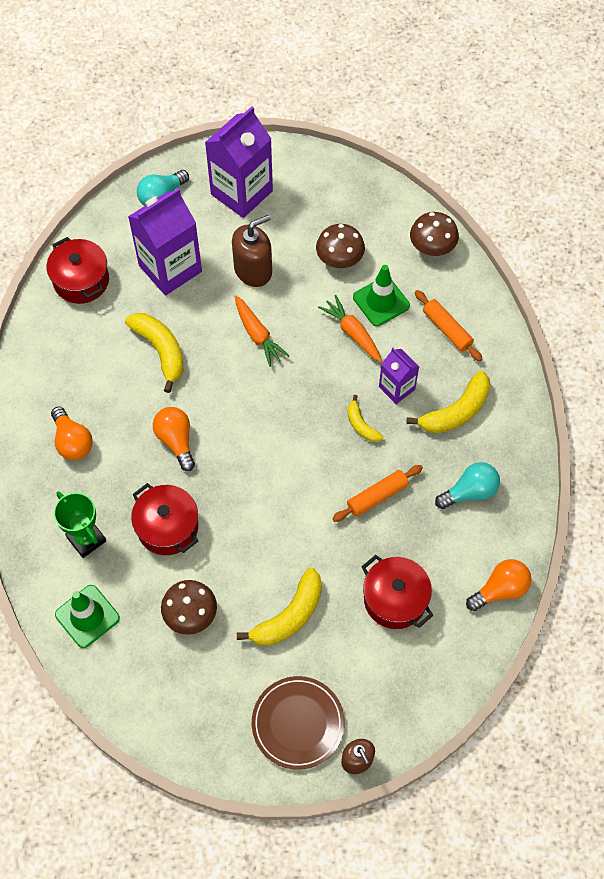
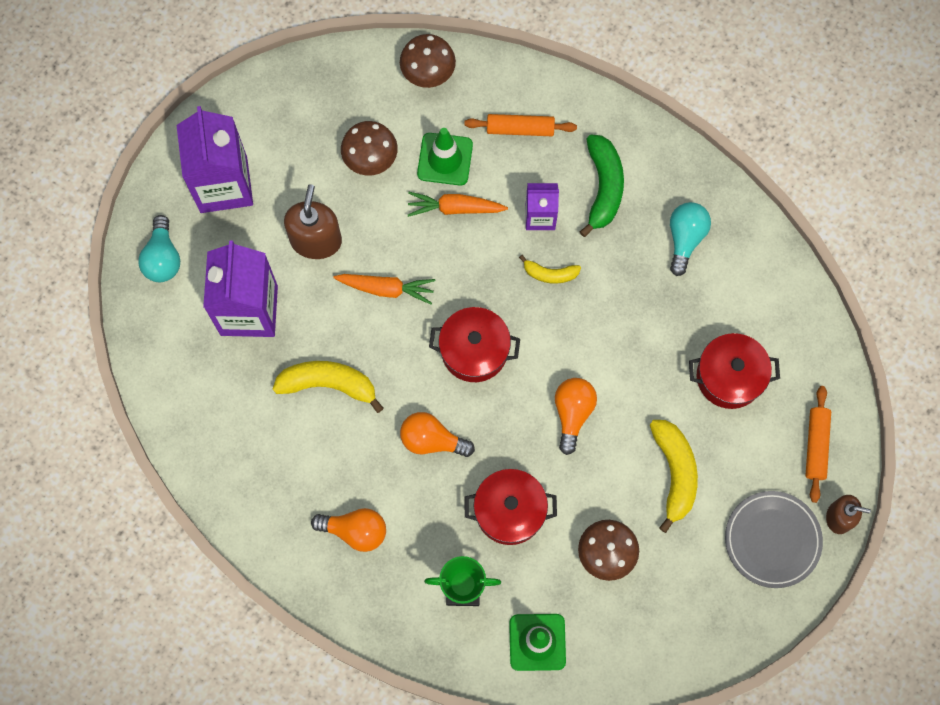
camera: 50 degrees left, 10 degrees up
red pot [47,237,109,304] -> red pot moved to [429,307,520,382]
brown plate [252,676,345,770] -> grey plate [725,491,823,588]
orange rolling pin [332,465,423,522] -> orange rolling pin moved to [806,386,831,503]
yellow banana [406,371,491,434] -> green banana [580,135,624,237]
orange light bulb [466,559,532,611] -> orange light bulb moved to [555,378,597,455]

